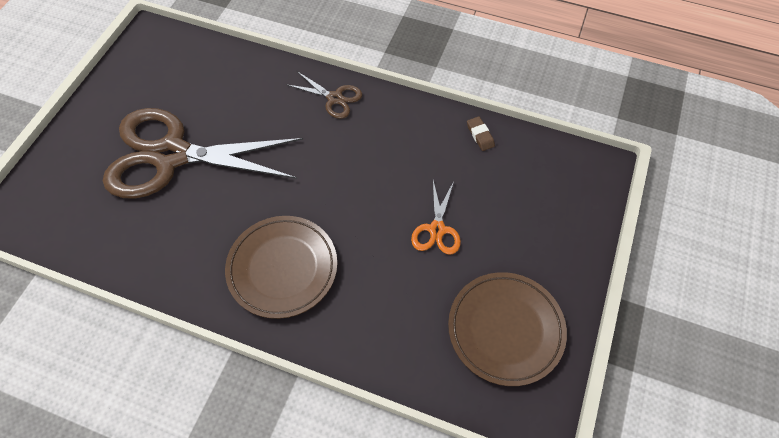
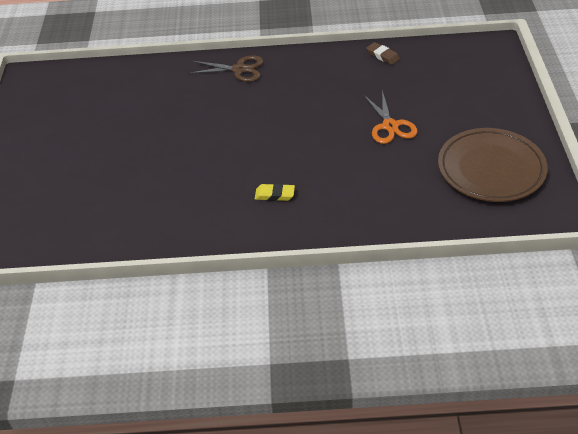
camera: 20 degrees left, 15 degrees down
brown scissors [103,108,303,199] -> none
brown plate [225,216,337,319] -> yellow eraser [255,183,295,201]

